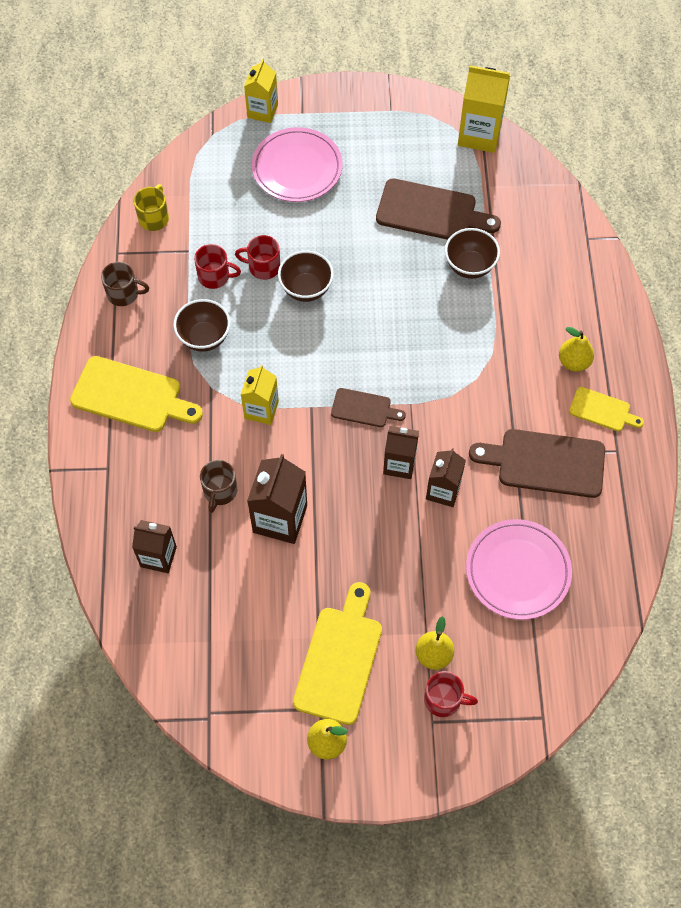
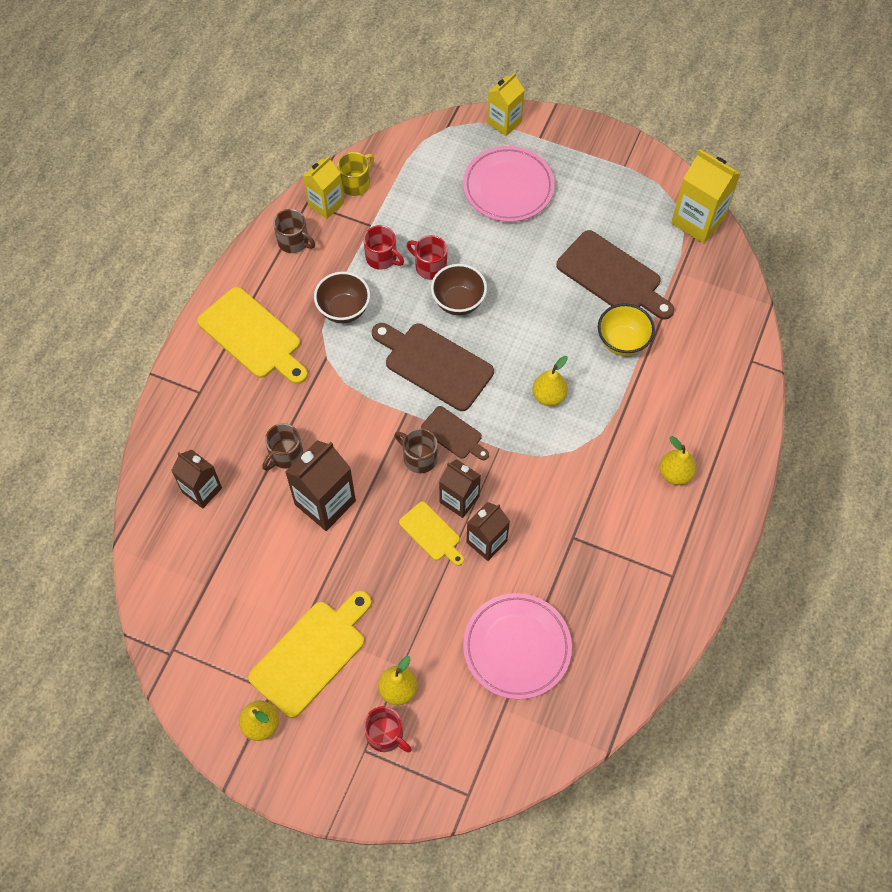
camera: 25 degrees right, 0 degrees up
yellow carton [241,365,279,425] -> yellow carton moved to [303,156,344,219]
brown bowl [445,228,500,279] -> yellow bowl [598,303,655,356]
brown cutting board [469,429,605,498] -> brown cutting board moved to [372,323,494,411]
yellow cutting board [569,387,644,431] -> yellow cutting board moved to [399,501,464,566]
none -> brown mug [395,428,438,473]
none -> yellow pear [532,356,568,406]

